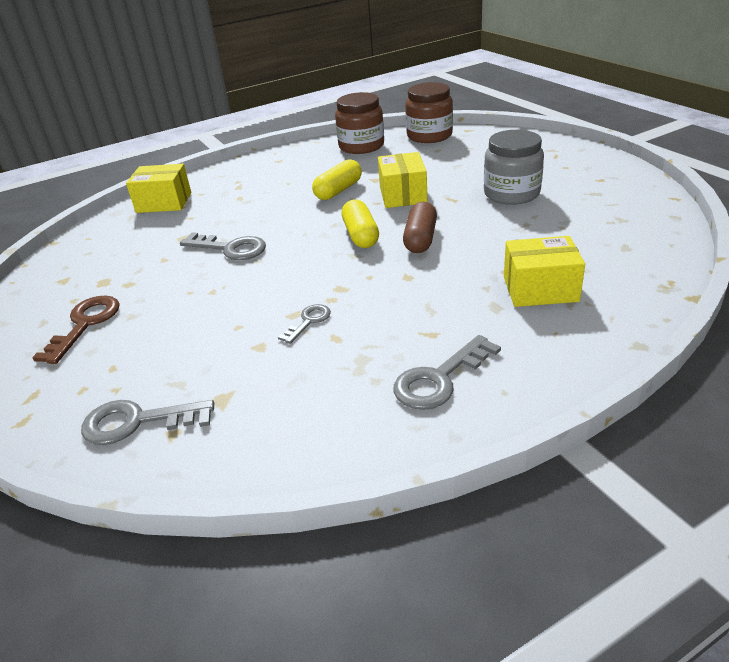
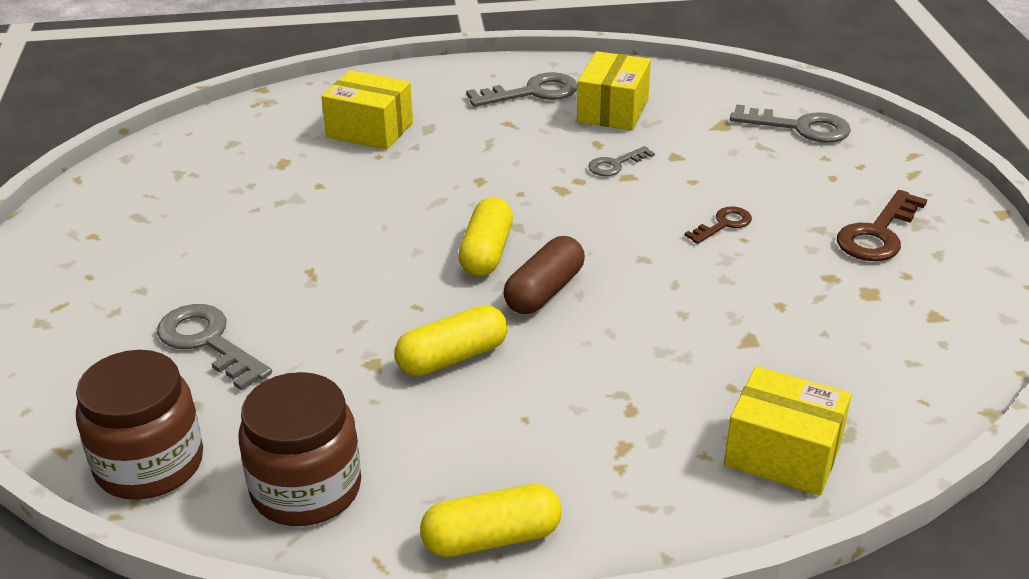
camera: 160 degrees left, 0 degrees up
grey key [180,232,266,260] -> grey key moved to [157,304,272,391]
yellow box [378,152,428,208] -> yellow box moved to [577,51,651,130]
brown capsule [403,202,437,253] -> brown capsule moved to [503,236,585,314]
grey jar [484,130,544,205] -> none
none -> yellow capsule [420,484,562,557]
none -> brown key [684,207,752,244]

